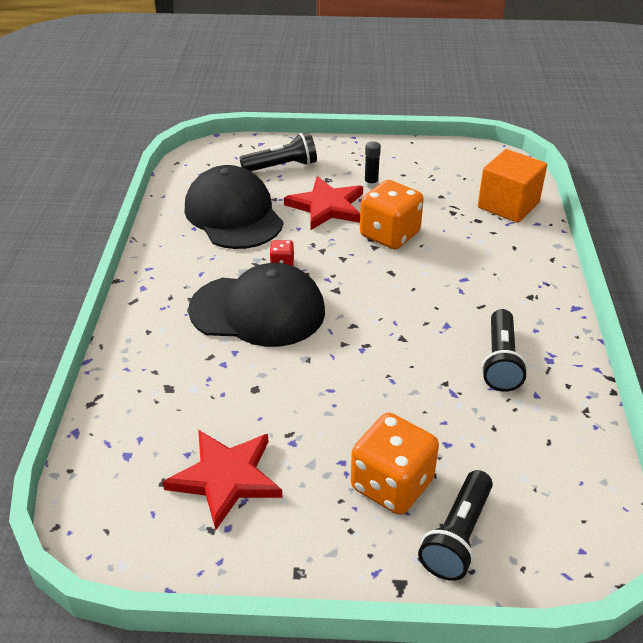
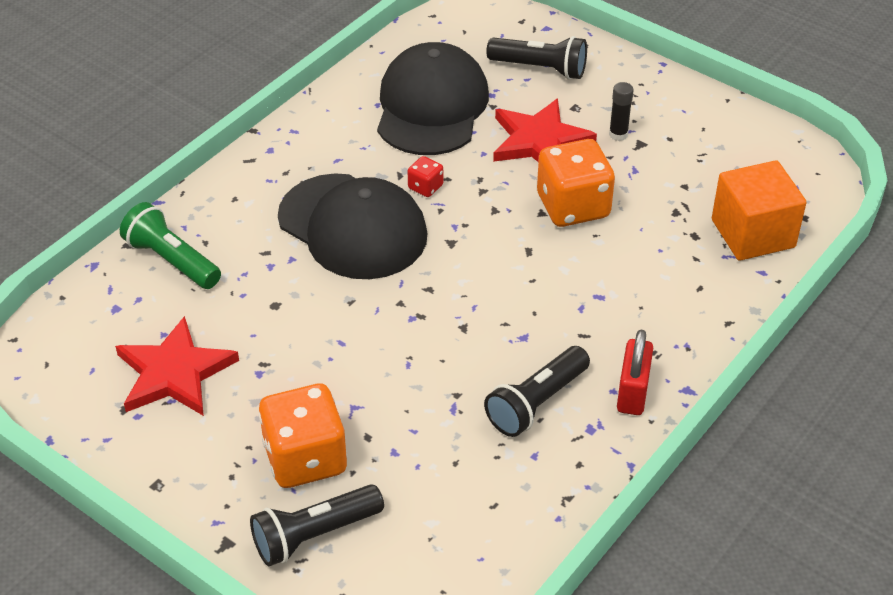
camera: 35 degrees right, 5 degrees up
none -> green flashlight [120,202,221,289]
none -> red padlock [617,329,653,415]

